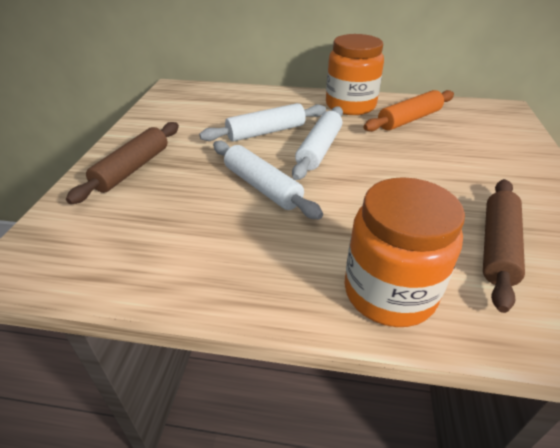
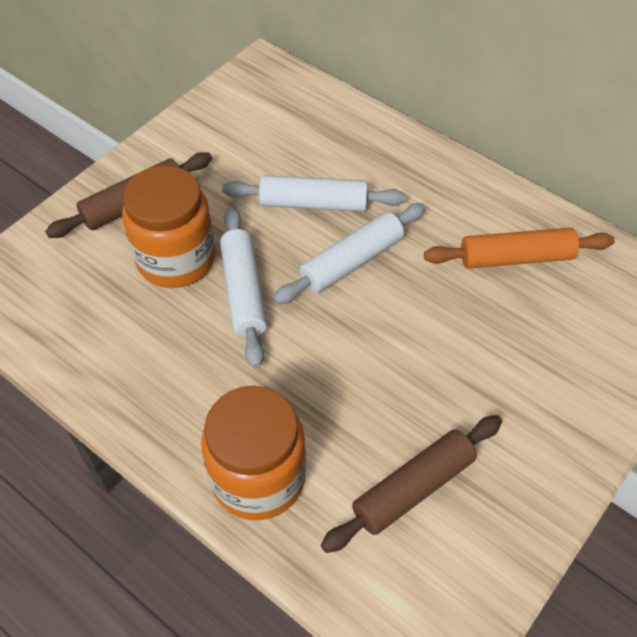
camera: 30 degrees right, 15 degrees up
orange jar [326,34,384,115] -> orange jar moved to [122,165,215,288]

